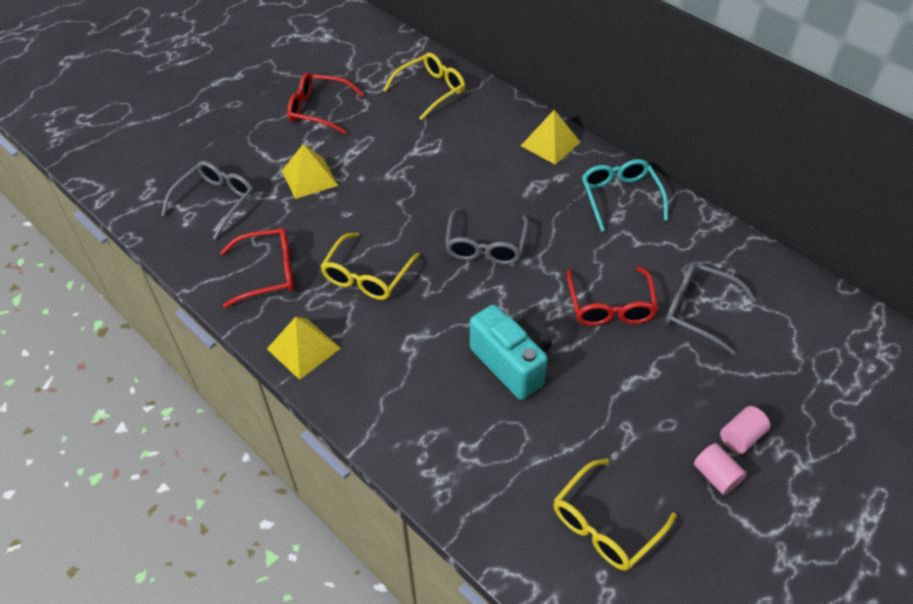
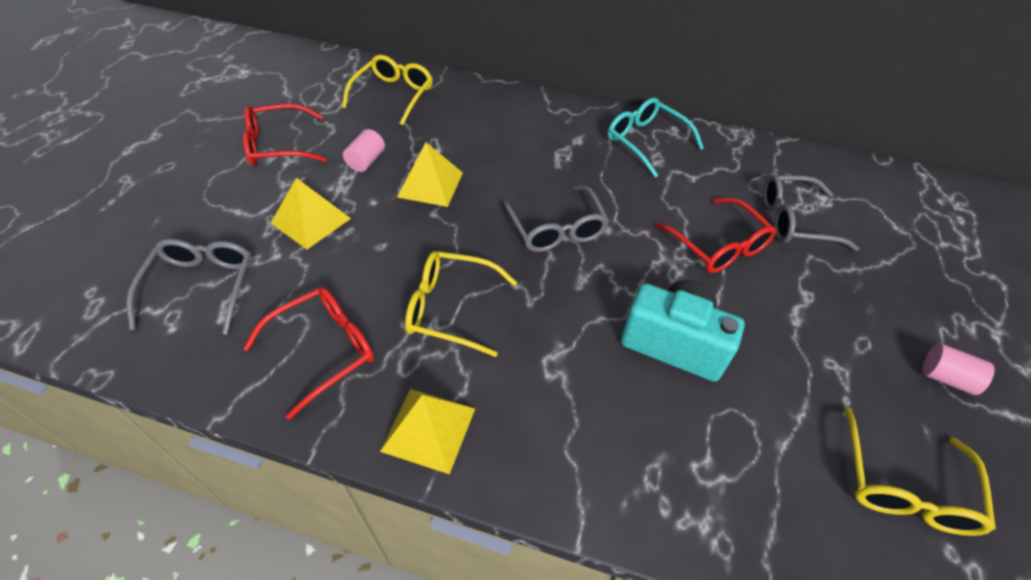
camera: 30 degrees left, 0 degrees up
yellow glasses [320,232,420,300] -> yellow glasses turned 105 degrees clockwise [405,251,517,357]
yellow pyramid [521,110,580,165] -> yellow pyramid moved to [397,142,463,207]
pink cylinder [720,406,770,454] -> pink cylinder moved to [343,129,385,172]

